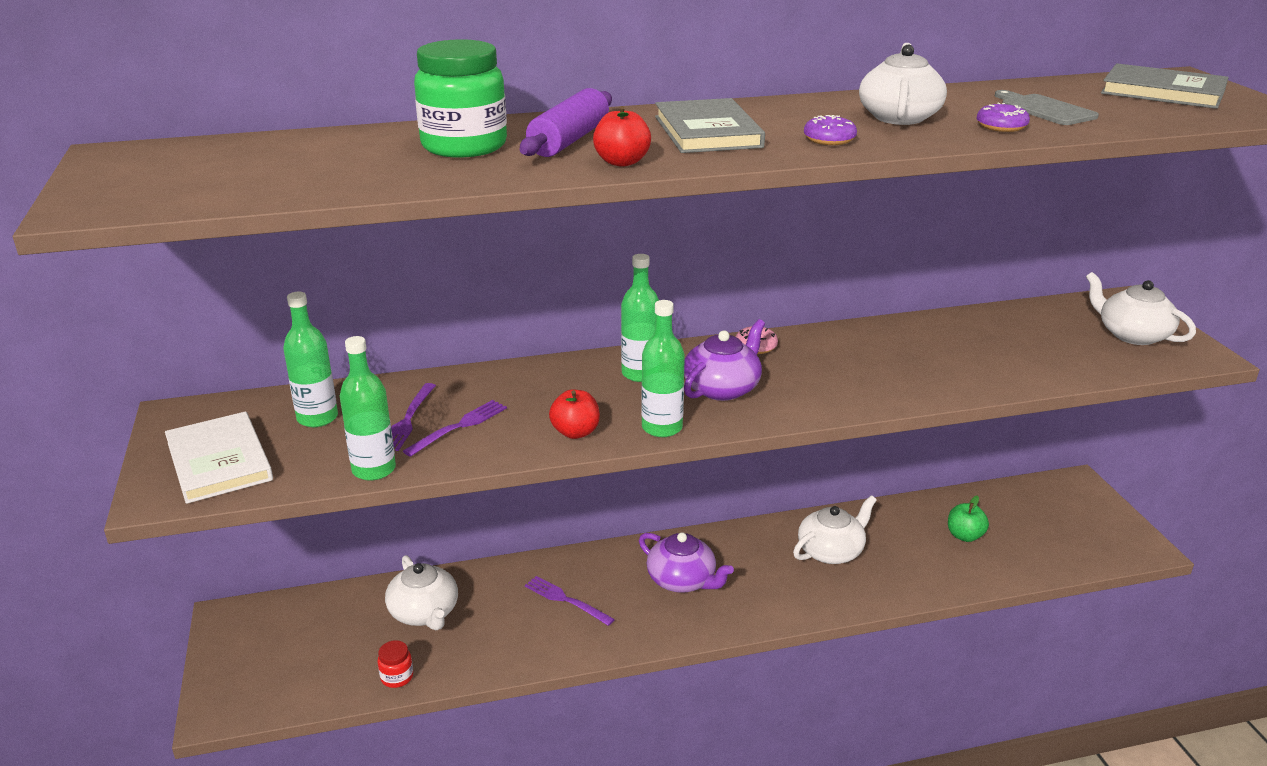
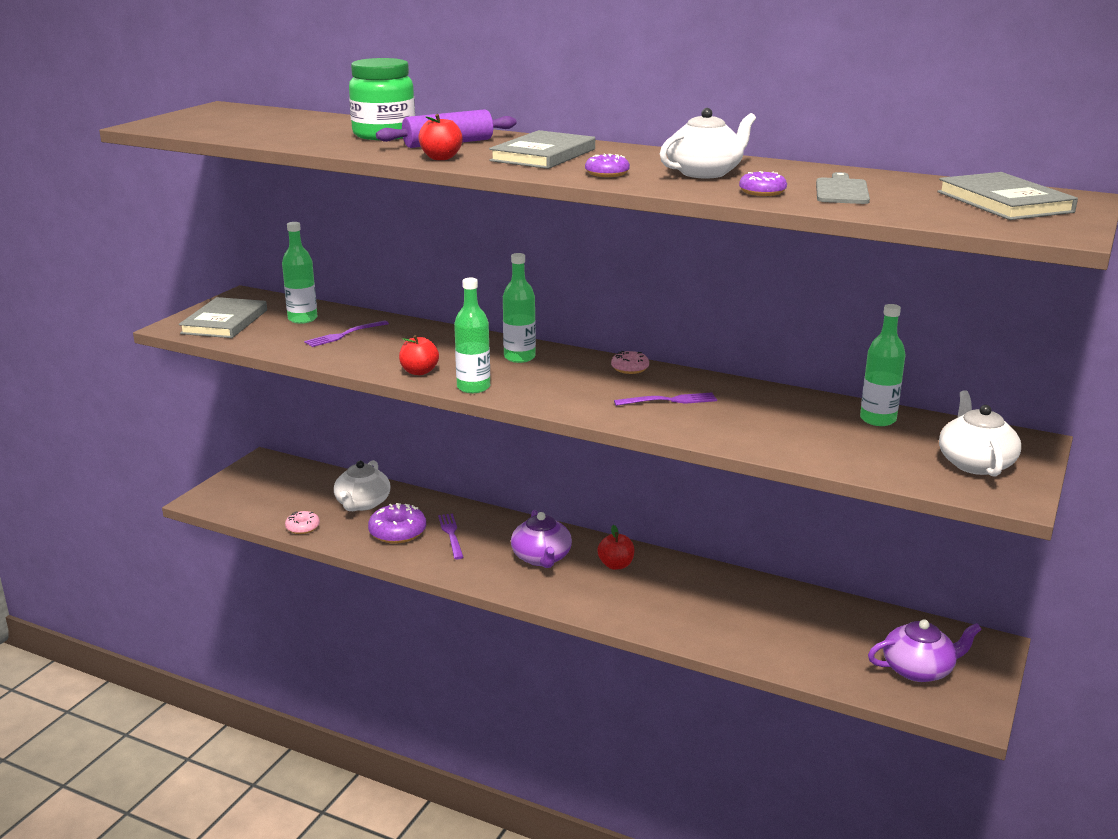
camera: 40 degrees right, 5 degrees down
white book [165,411,273,504] -> grey book [179,297,267,338]
green bottle [340,336,396,481] -> green bottle moved to [860,304,906,426]
red jar [378,640,413,688] -> pink donut [285,511,320,534]
purple fork [403,400,507,457] -> purple fork moved to [614,393,717,406]
purple teapot [684,319,765,401] -> purple teapot moved to [868,619,982,682]
white teapot [793,495,877,564] -> none
green apple [948,496,989,542] -> none
none -> purple donut [368,503,426,544]
none -> red apple [597,525,635,570]

